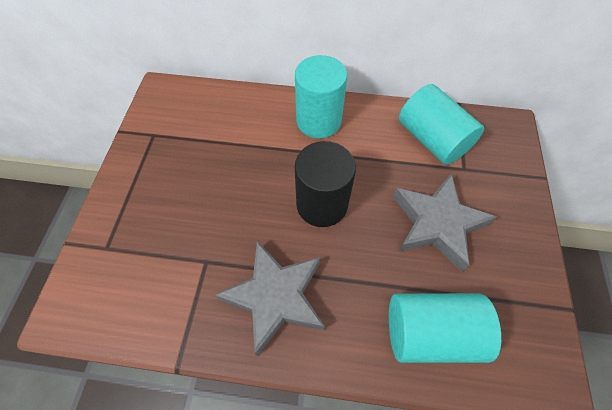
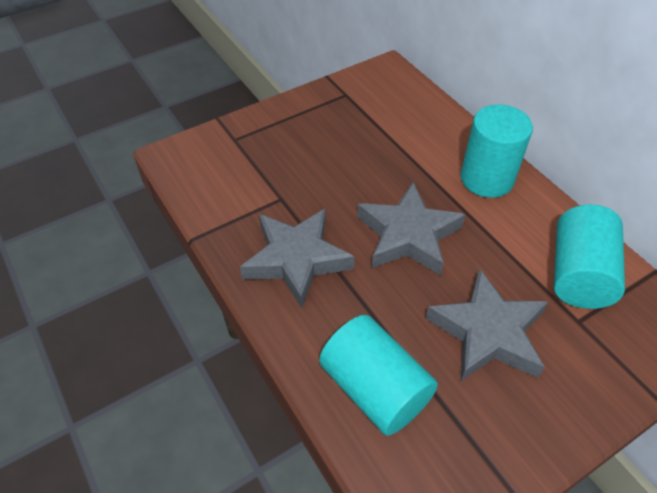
camera: 50 degrees right, 10 degrees down
black cylinder [295,141,356,227] -> grey star [357,182,465,276]

